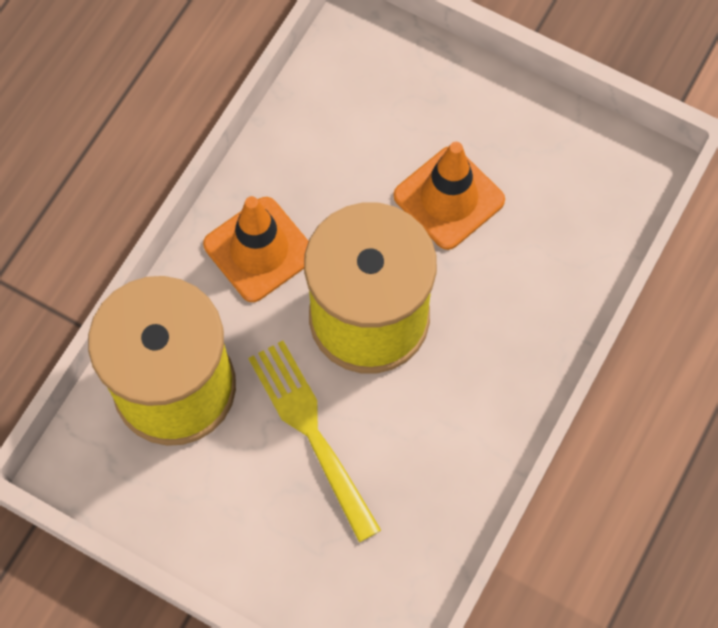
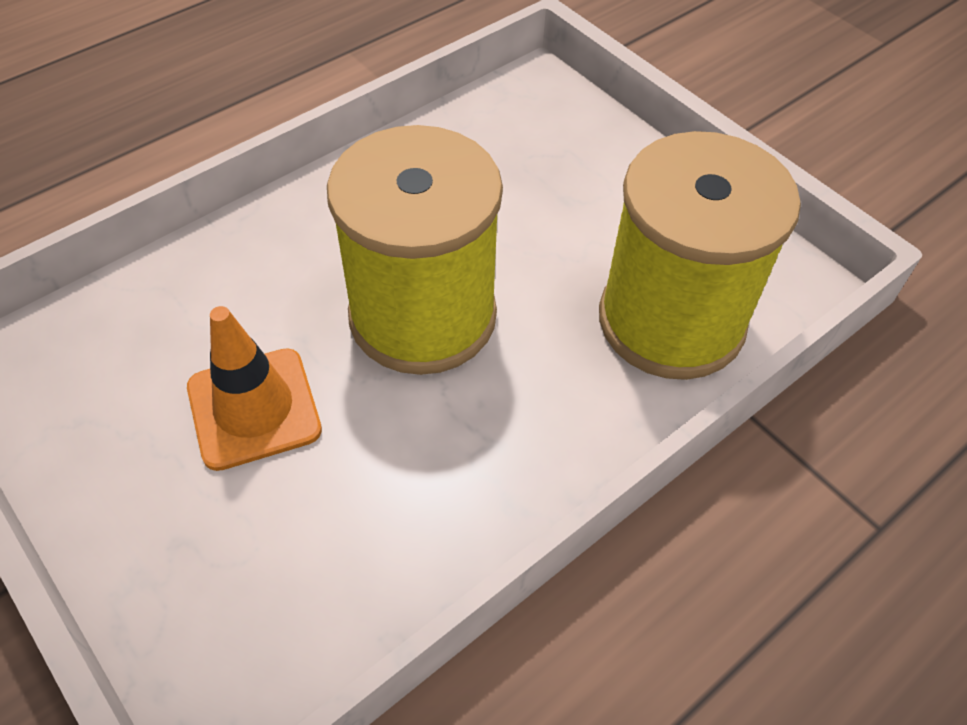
camera: 160 degrees left, 15 degrees down
orange traffic cone [203,196,309,302] -> none
yellow fork [248,340,381,542] -> none

